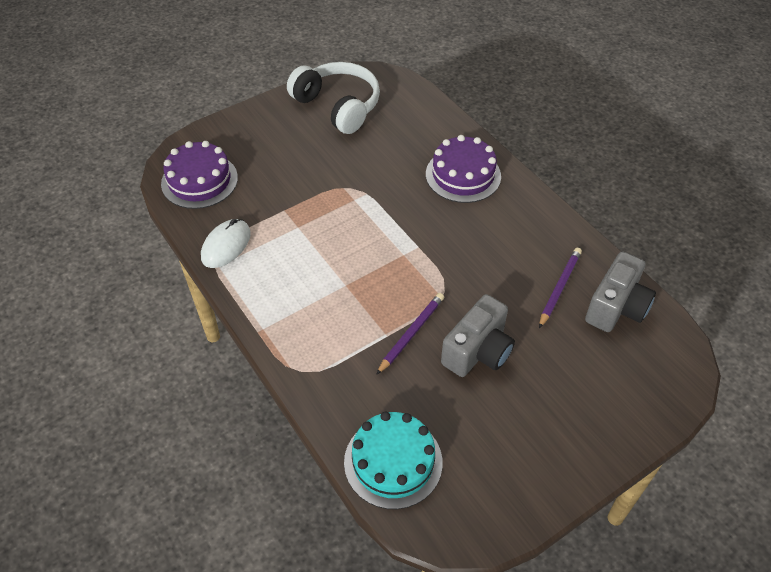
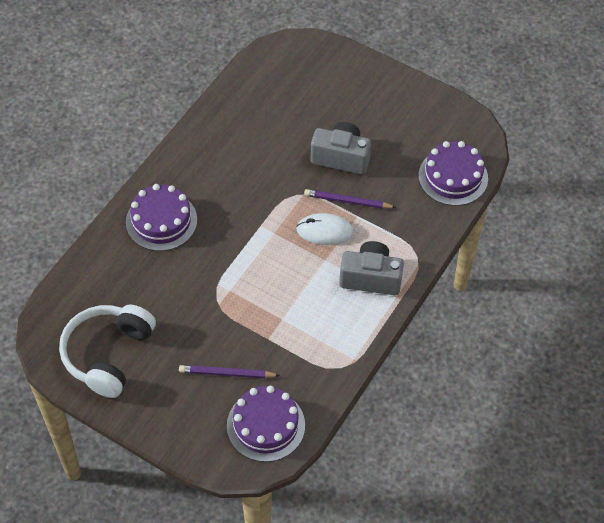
camera: 115 degrees left, 5 degrees up
white mouse [201,219,251,268] -> white mouse moved to [296,213,354,245]
turquoise cake [344,412,443,509] -> purple cake [418,141,488,206]
purple pencil [539,248,582,328] -> purple pencil moved to [179,365,280,378]
grey camera [585,251,656,332] -> grey camera moved to [339,241,404,295]

